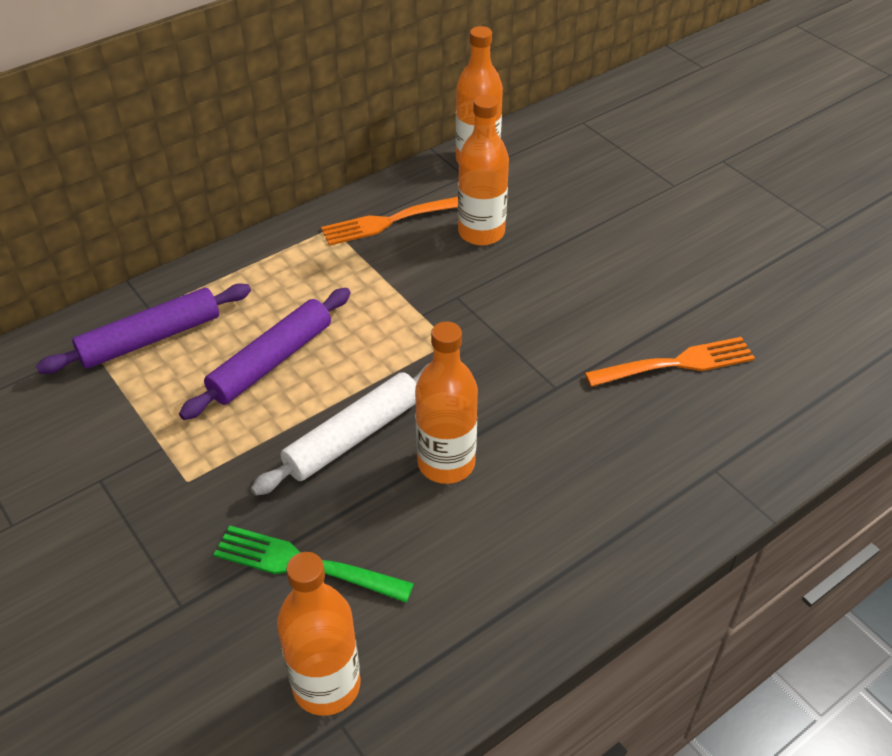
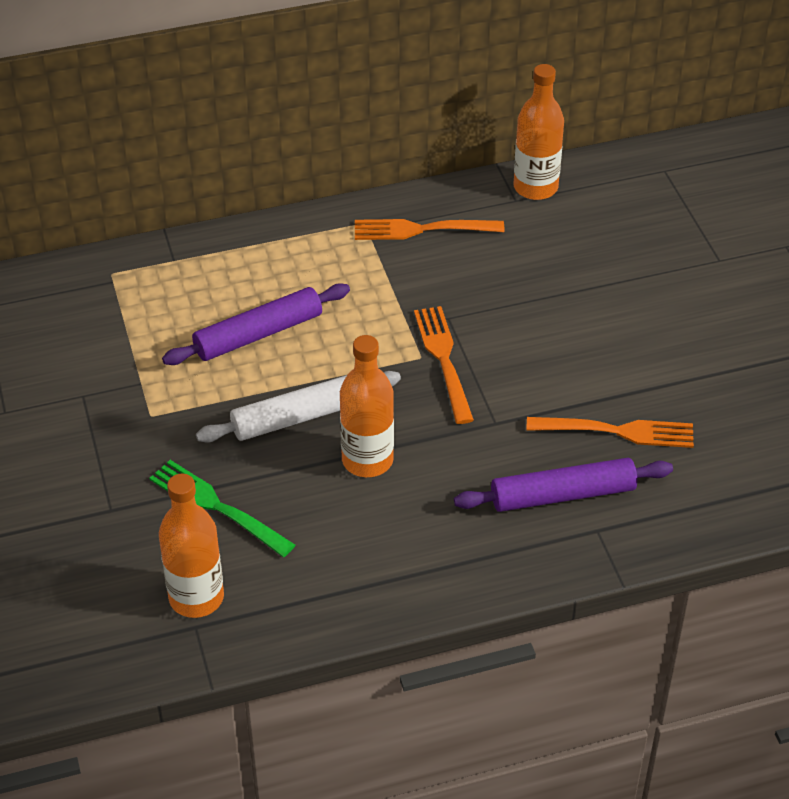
camera: 20 degrees right, 0 degrees up
purple rolling pin [36,284,251,374] -> purple rolling pin moved to [454,458,673,512]
orange bottle [458,95,509,246] -> none
none -> orange fork [414,306,474,424]

